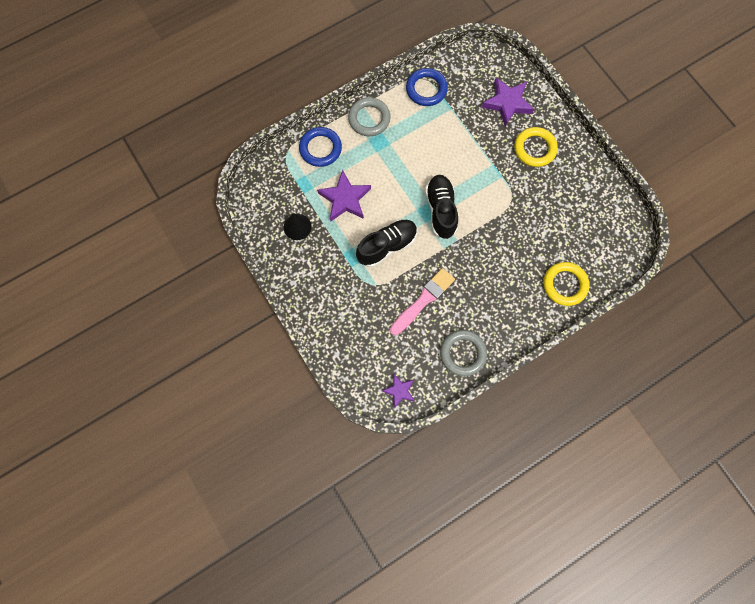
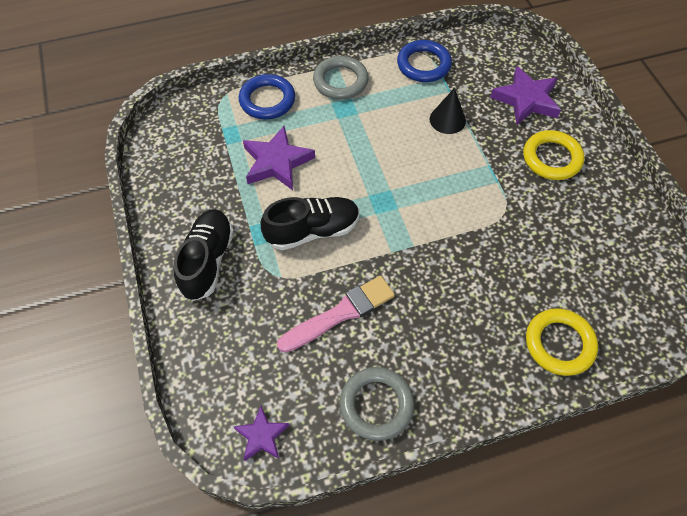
camera: 15 degrees right, 15 degrees down
black cone [284,214,312,240] -> black cone moved to [430,88,466,134]
black shoe [425,175,458,239] -> black shoe moved to [174,209,234,301]

